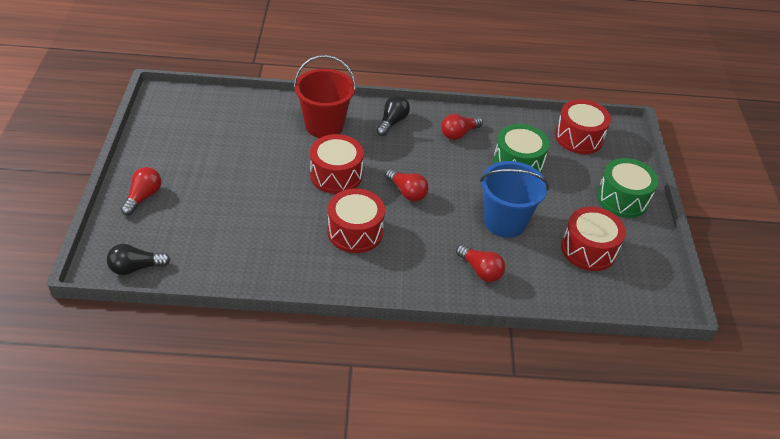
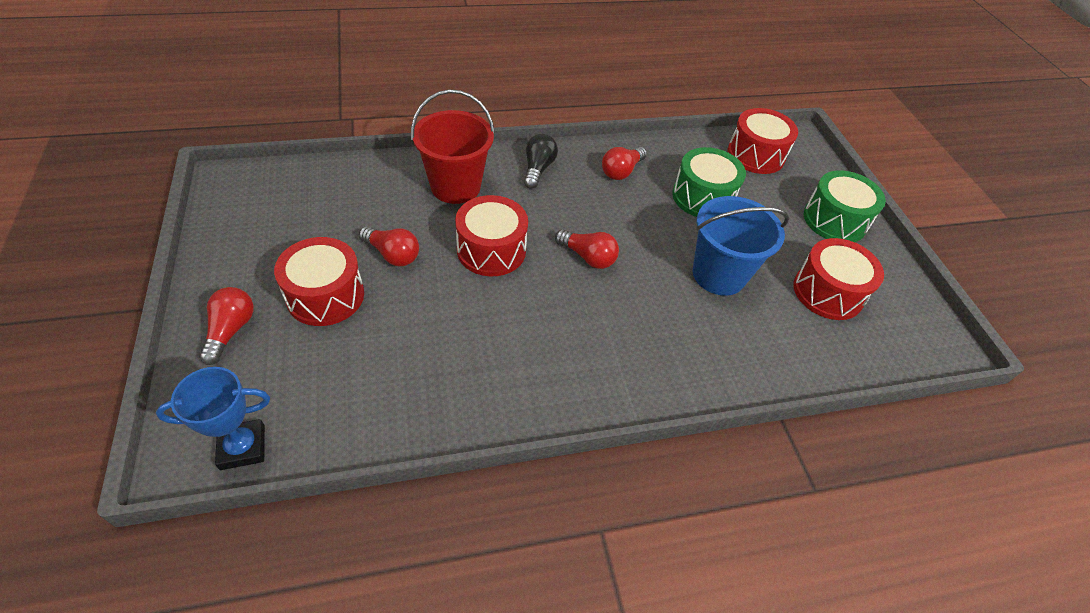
camera: 15 degrees left, 5 degrees up
black light bulb [107,244,171,275] -> blue trophy [156,367,270,470]
red drum [327,188,385,253] -> red drum moved to [274,237,364,326]
red light bulb [456,244,505,282] -> red light bulb moved to [359,226,419,266]

